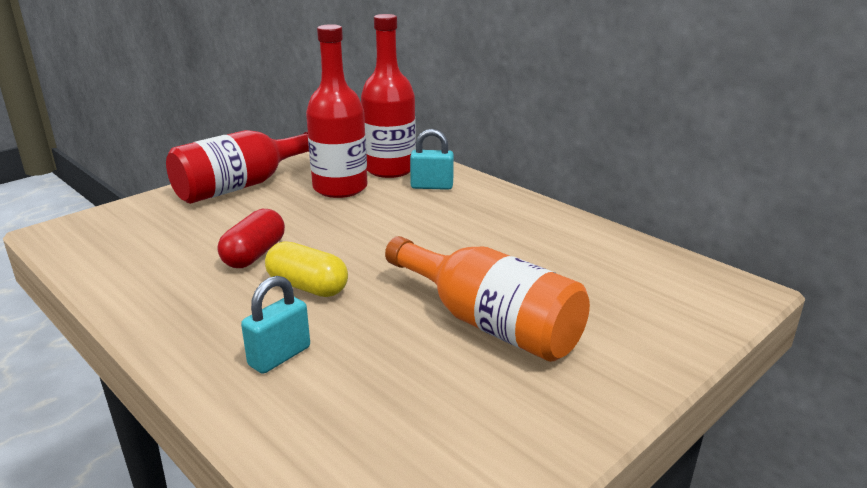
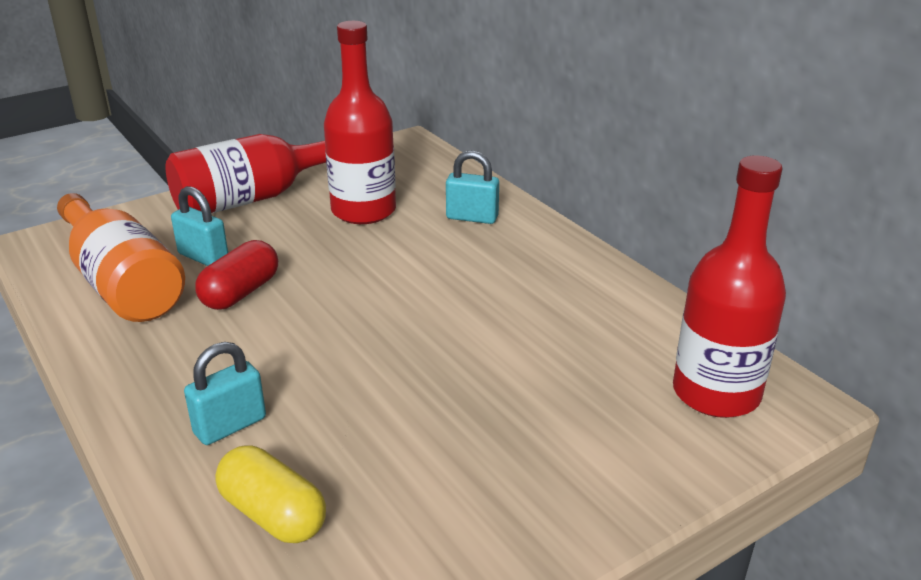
camera: 10 degrees right, 5 degrees up
yellow capsule [265,241,348,297] -> yellow capsule moved to [215,445,326,543]
red bottle [361,14,416,178] -> red bottle moved to [673,155,786,418]
orange bottle [385,236,590,362] -> orange bottle moved to [57,193,185,322]
none -> turquoise padlock [171,186,228,266]

